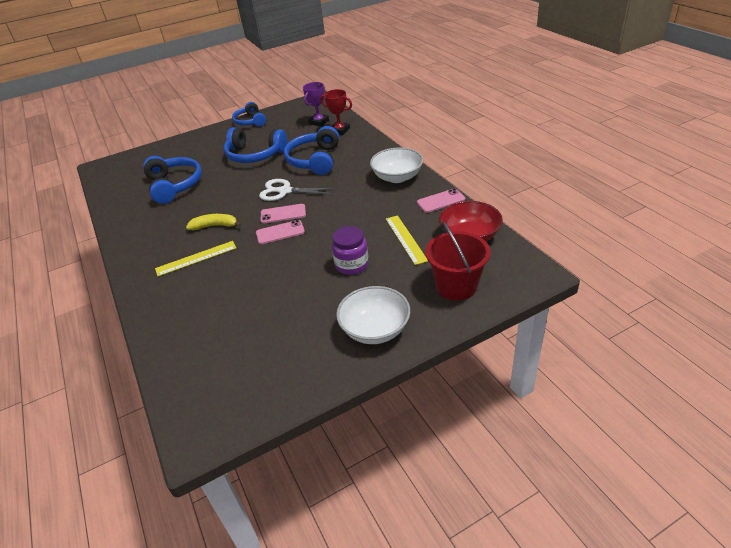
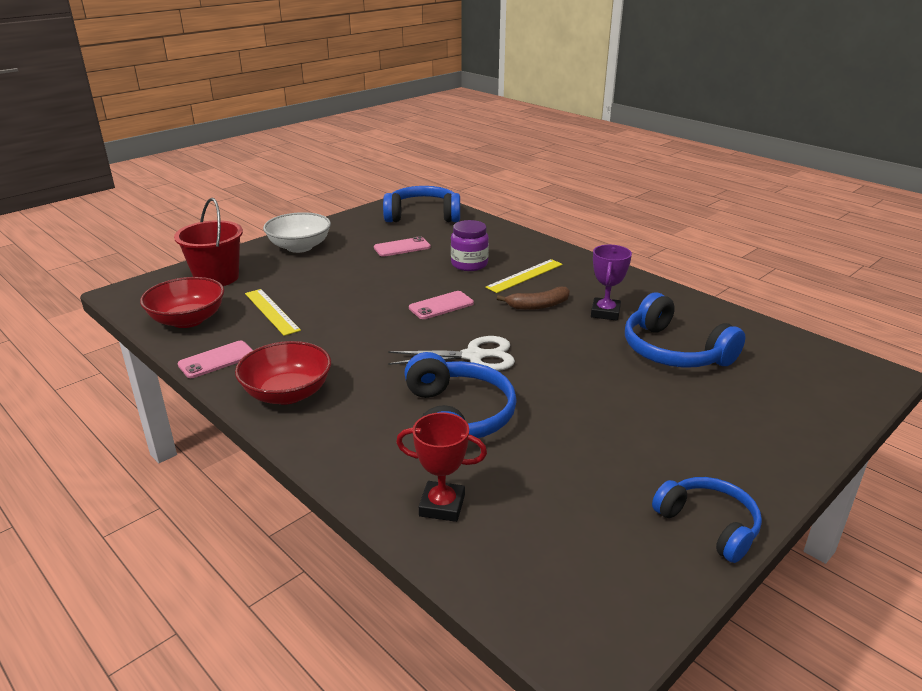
camera: 160 degrees right, 10 degrees down
yellow banana [186,214,241,230] -> brown banana [497,287,570,310]
blue headphones [224,127,287,163] -> blue headphones moved to [383,186,460,222]
pink phone [261,204,306,224] -> pink phone moved to [374,236,431,257]
purple trophy [303,82,329,127] -> purple trophy moved to [591,245,632,321]
purple jar [332,226,369,275] -> purple jar moved to [451,220,489,271]
white bowl [370,147,423,183] -> red bowl [235,341,331,405]

